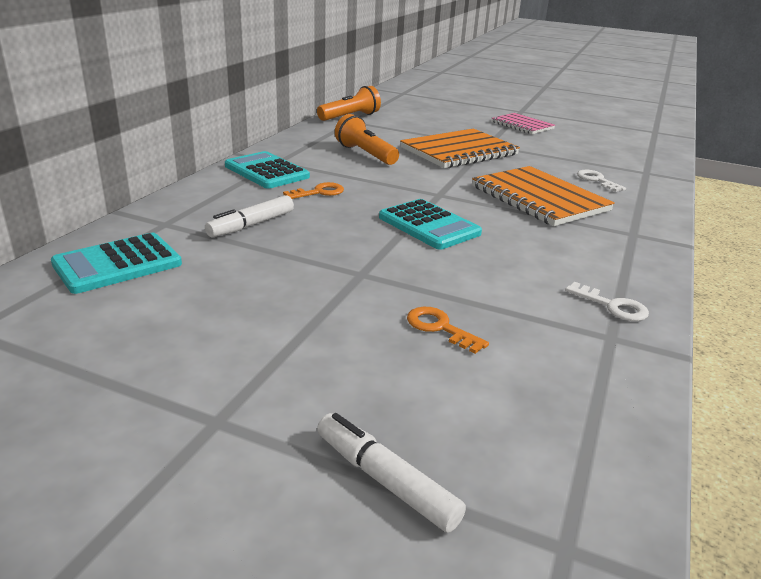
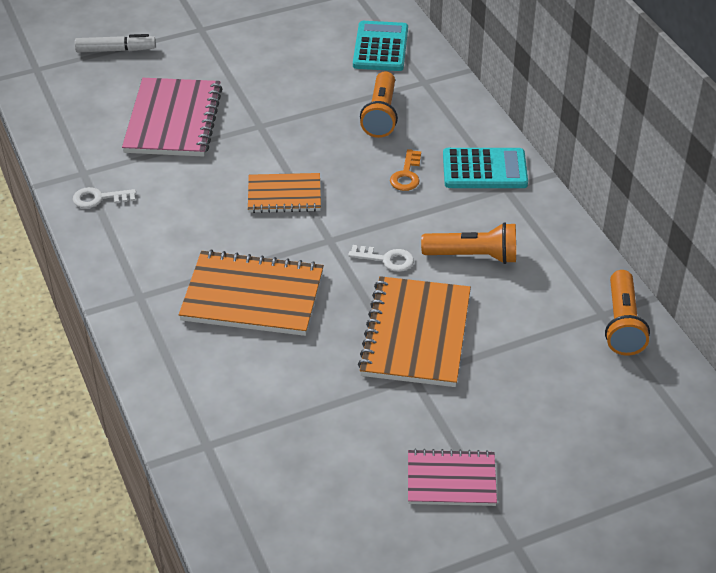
camera: 135 degrees right, 15 degrees up
white marker [205,195,294,237] -> orange flashlight [360,71,398,138]
turquoise calculator [379,199,482,250] -> orange notebook [248,173,321,213]
orange key [407,307,489,354] -> pink notebook [122,78,222,157]
white key [577,170,626,192] -> white key moved to [348,245,414,272]

